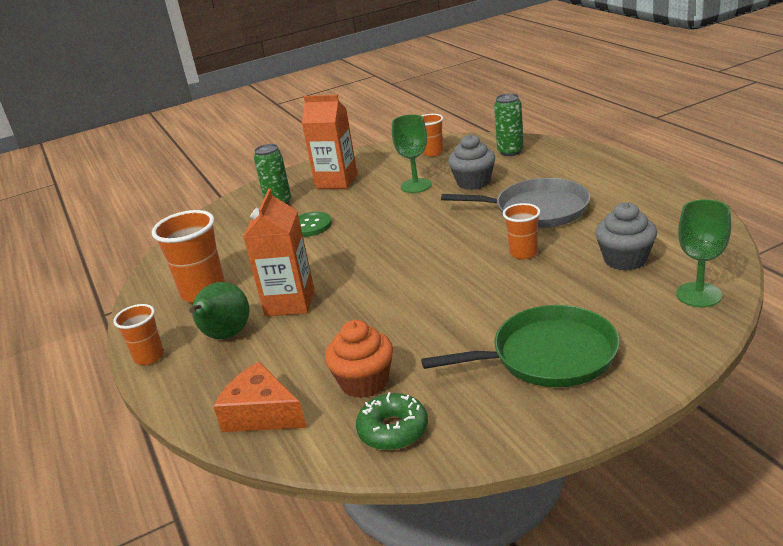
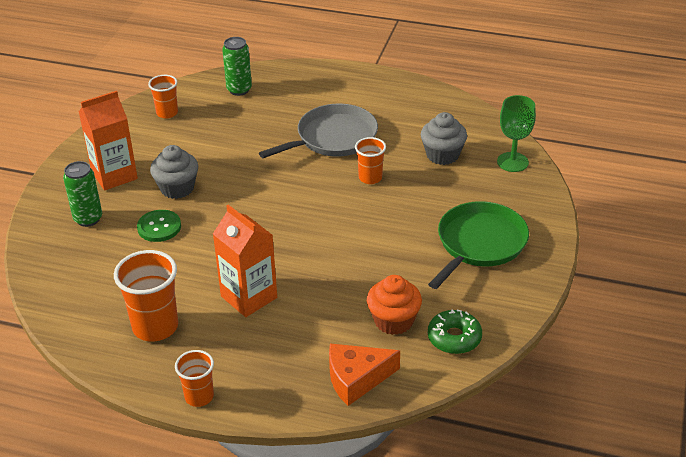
camera: 50 degrees left, 10 degrees up
green pear [189,282,249,339] -> none
green goblet [392,114,432,193] -> none
grey cupcake [448,134,495,190] -> grey cupcake moved to [150,145,198,199]

